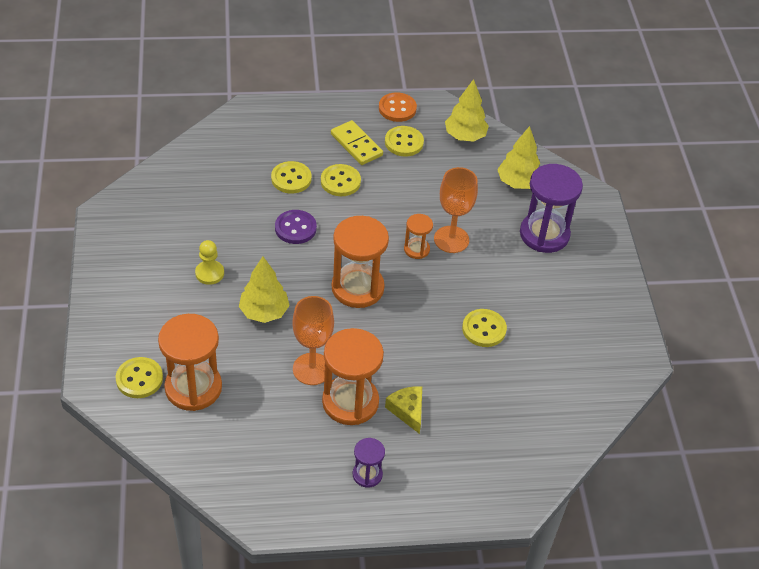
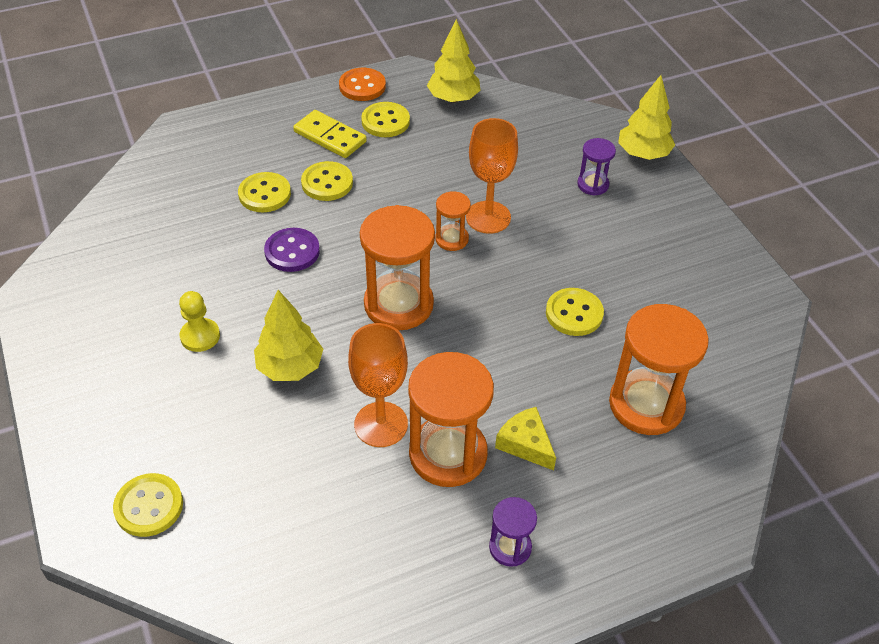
camera: 15 degrees left, 0 degrees up
orange hourglass [158,314,222,411] -> orange hourglass moved to [609,304,709,435]
yellow tree [497,126,540,189] -> yellow tree moved to [618,75,675,160]
purple hourglass [520,164,583,253] -> purple hourglass [577,138,616,196], size x0.51

